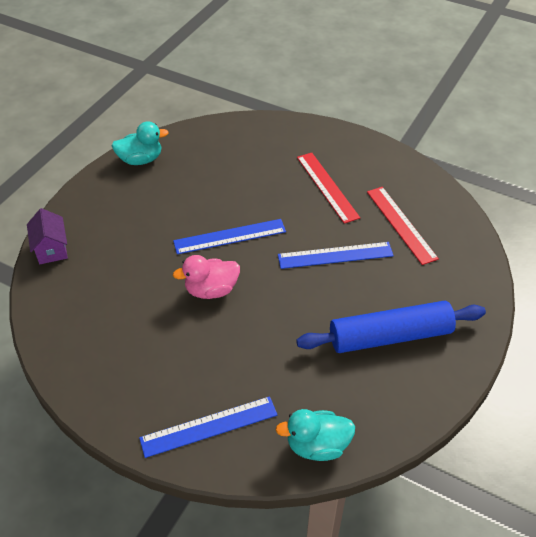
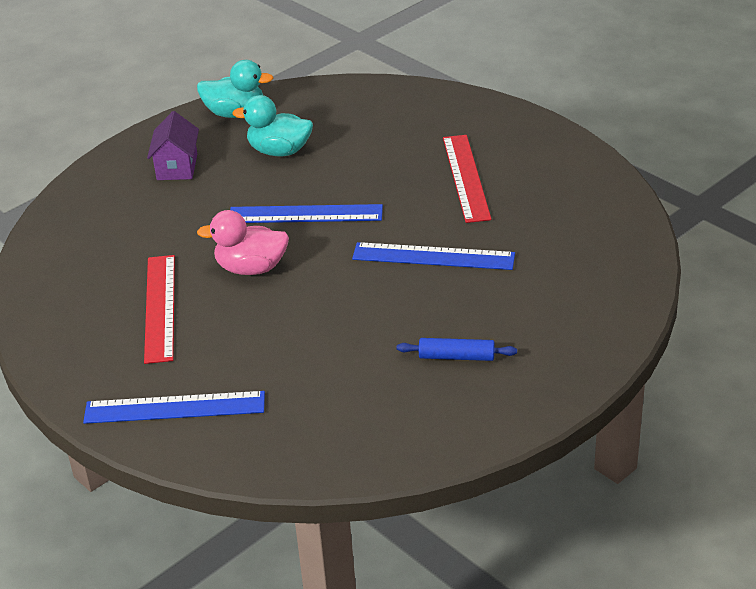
camera: 20 degrees right, 10 degrees down
purple house [27,208,68,264] -> purple house moved to [147,111,199,180]
turquoise duck [276,409,355,461] -> turquoise duck moved to [232,95,313,156]
blue rolling pin [296,301,486,353] -> blue rolling pin [397,338,517,361], size x0.45
red ruler [367,187,439,265] -> red ruler moved to [144,255,175,364]

